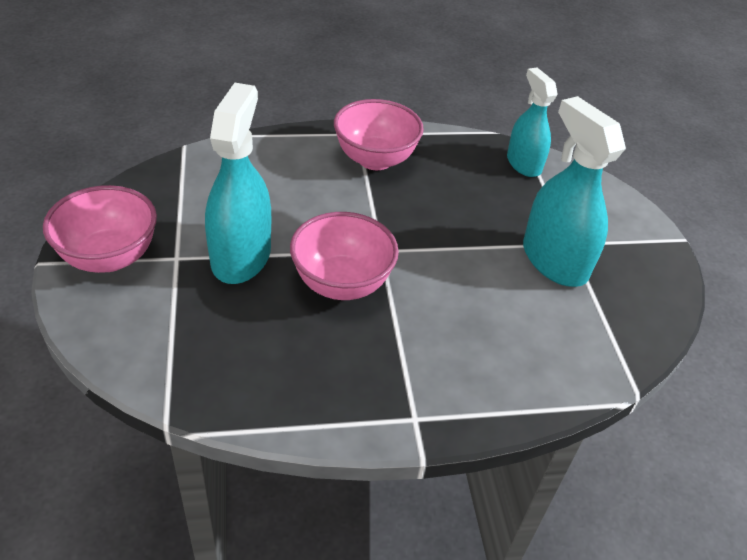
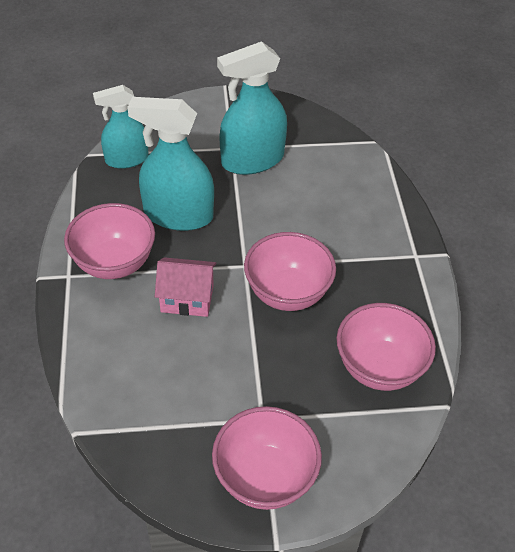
camera: 85 degrees left, 5 degrees up
turquoise spray bottle [205,83,271,284] -> turquoise spray bottle moved to [127,97,214,231]
none -> pink house [155,257,217,317]
none -> pink bowl [337,303,436,391]

